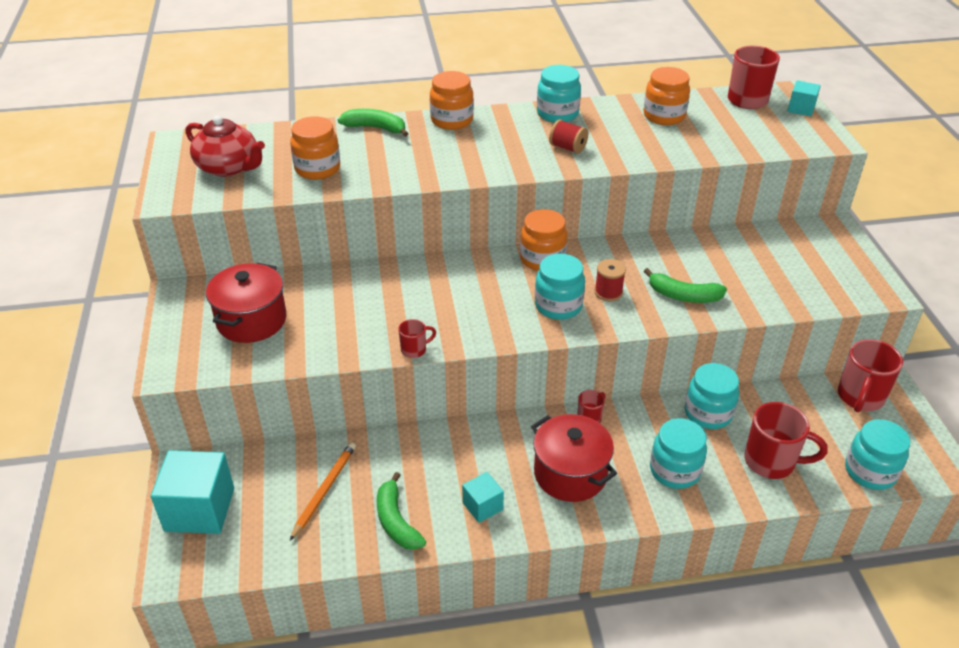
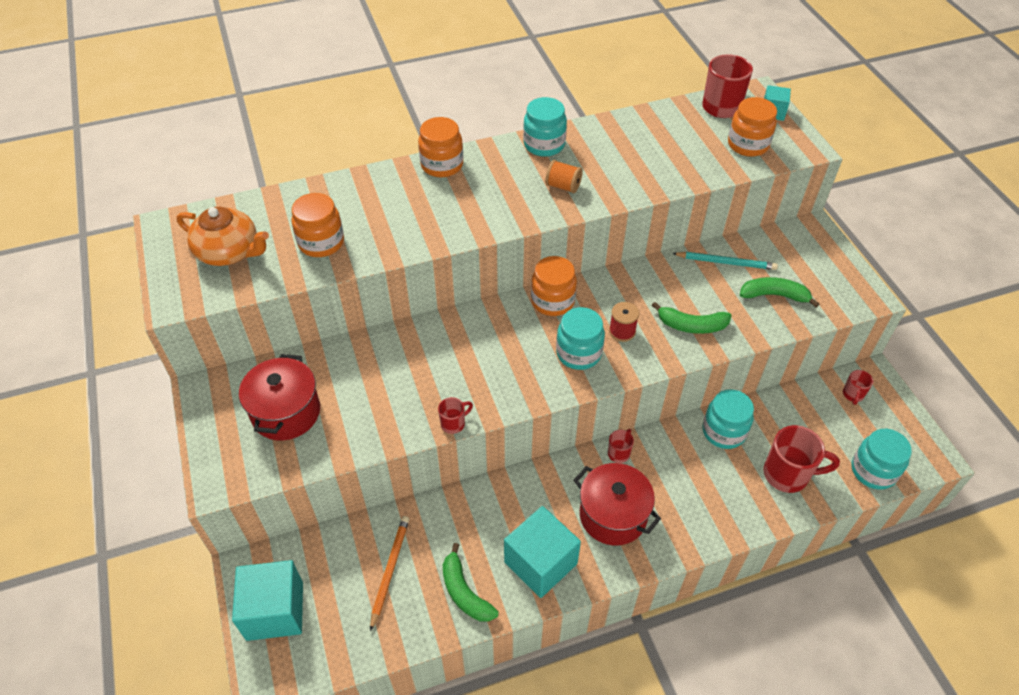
camera: 10 degrees left, 10 degrees up
red teapot [186,116,265,177] -> orange teapot [177,207,269,266]
green banana [338,109,408,137] -> green banana moved to [740,277,819,307]
turquoise cube [462,472,504,523] -> turquoise cube [504,506,581,598], size x1.90
red spool [549,119,588,154] -> orange spool [545,160,583,193]
orange jar [644,67,690,125] -> orange jar moved to [728,97,777,157]
turquoise jar [650,418,707,489] -> none
red mug [838,339,903,412] -> red mug [843,370,873,405], size x0.51
none -> turquoise pencil [672,252,778,270]

